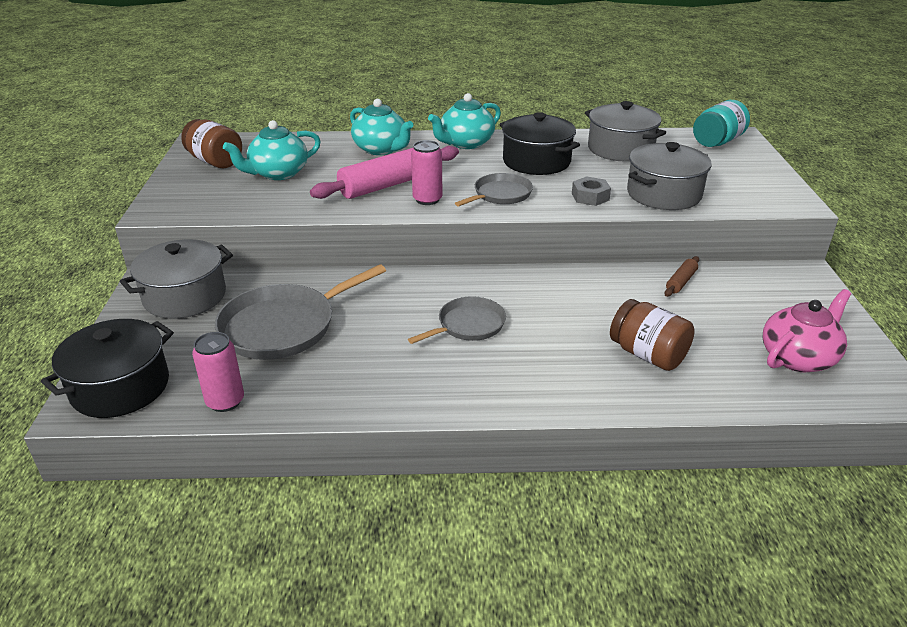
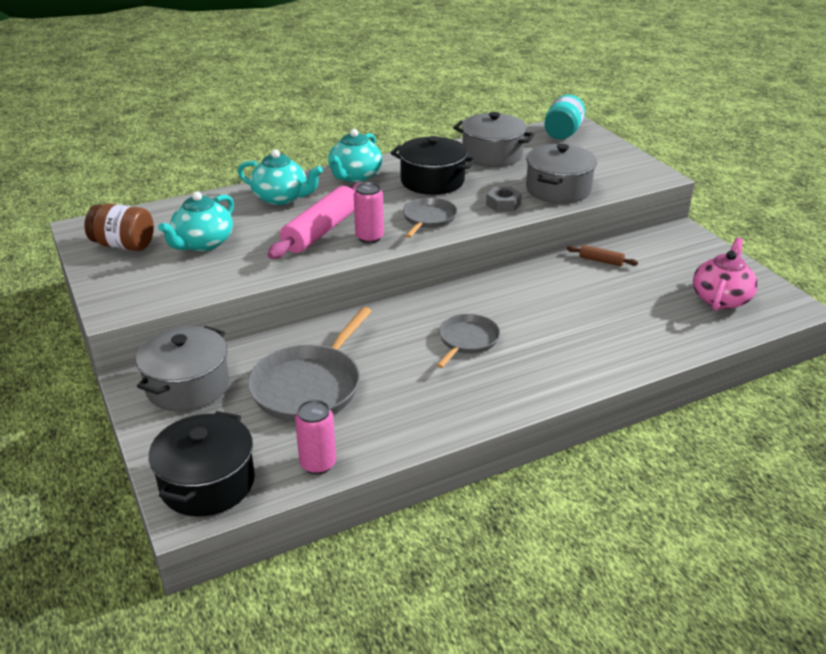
camera: 25 degrees left, 0 degrees up
brown jar [610,299,695,371] -> none
brown rolling pin [664,256,699,297] -> brown rolling pin turned 75 degrees counterclockwise [567,245,638,266]

